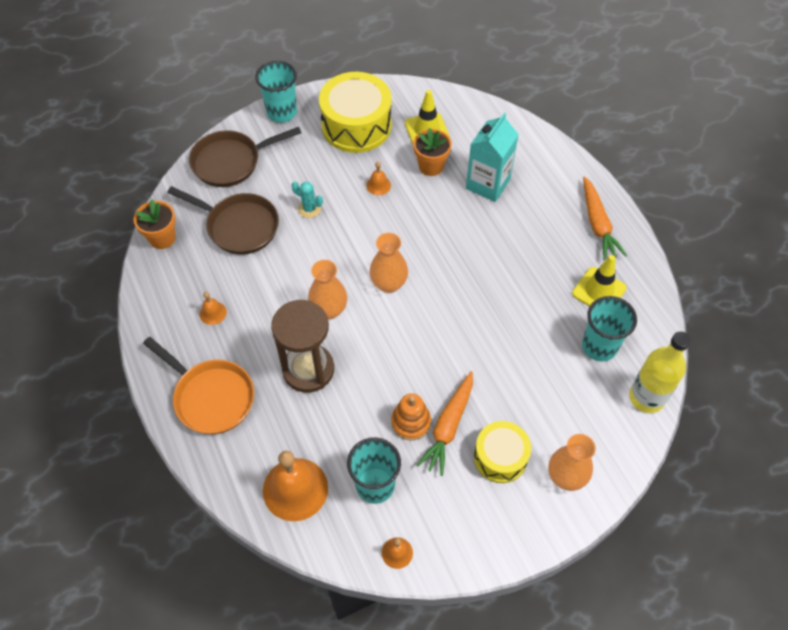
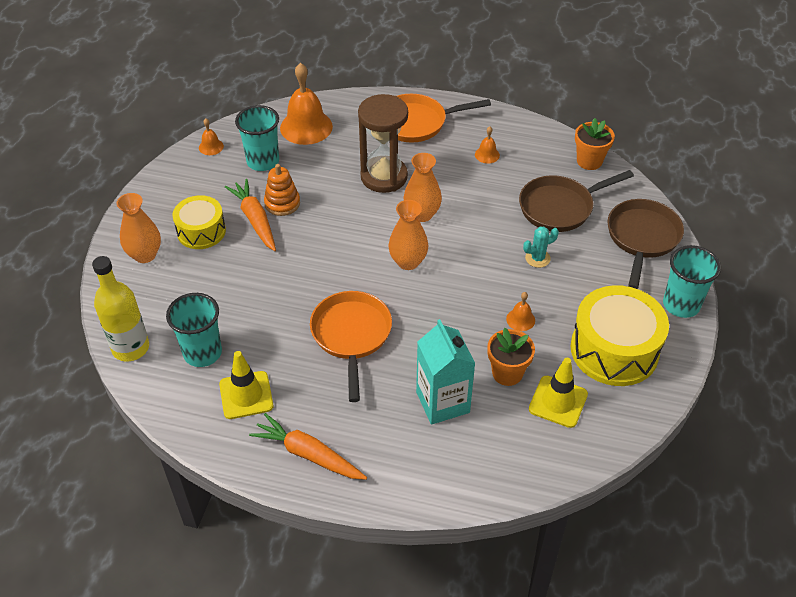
camera: 130 degrees right, 10 degrees down
none -> orange pan [310,291,392,402]

